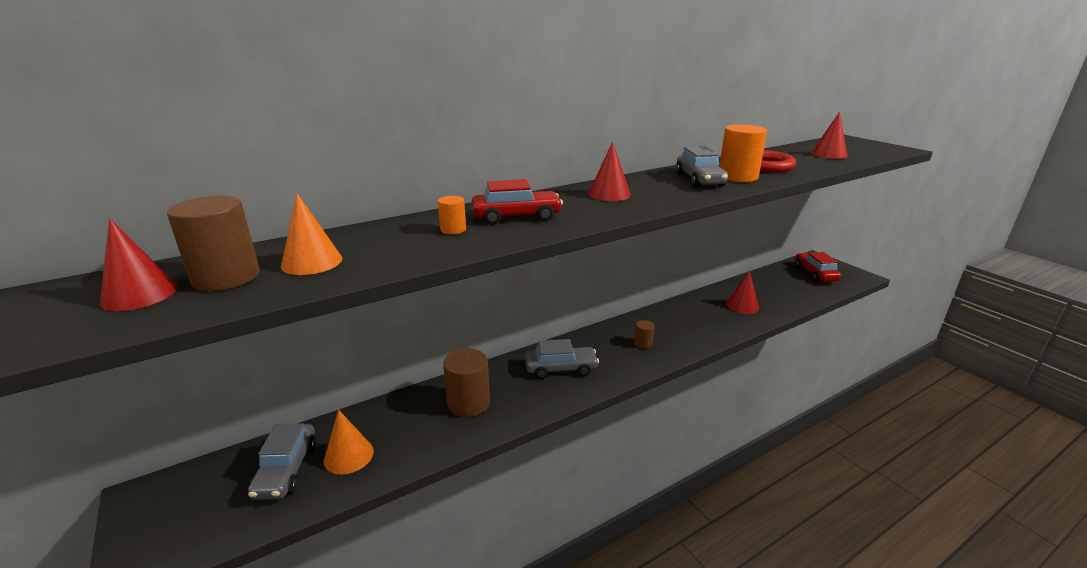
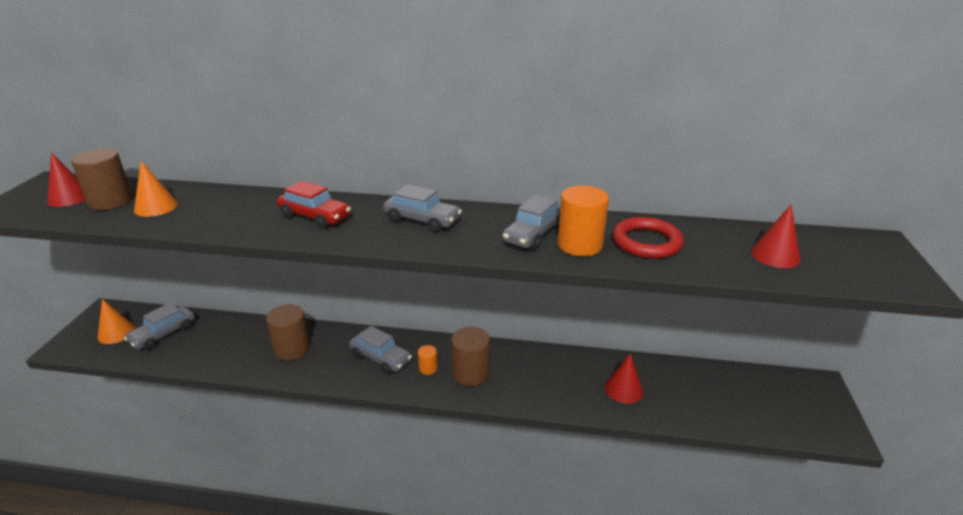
camera: 40 degrees right, 5 degrees up
orange cone [324,410,374,475] -> orange cone moved to [97,299,135,344]
orange cylinder [438,196,466,234] -> orange cylinder moved to [418,345,438,375]
red cone [588,141,631,201] -> grey car [383,184,462,232]
brown cylinder [634,320,655,349] -> brown cylinder [451,327,490,386], size x1.97
red car [795,252,841,282] -> none

